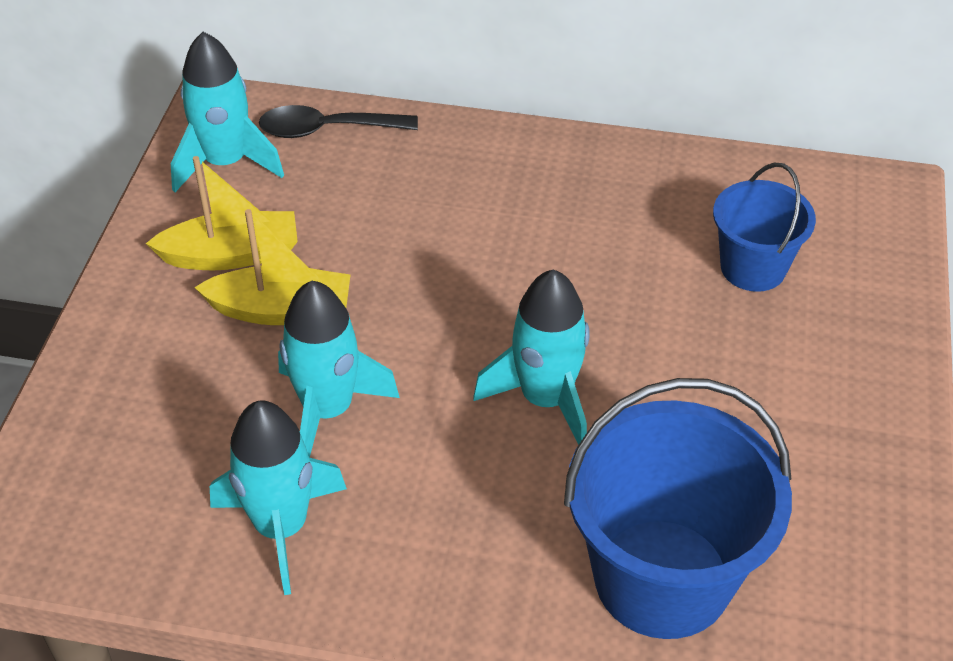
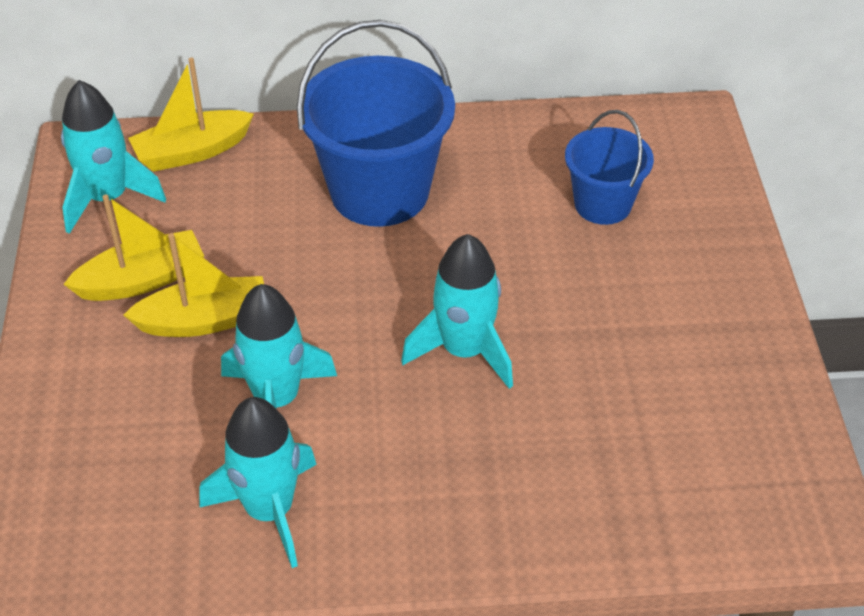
camera: 15 degrees left, 0 degrees up
black spoon [259,105,418,138] -> yellow boat [128,58,254,172]
blue bucket [564,378,792,639] -> blue bucket moved to [297,20,455,227]

